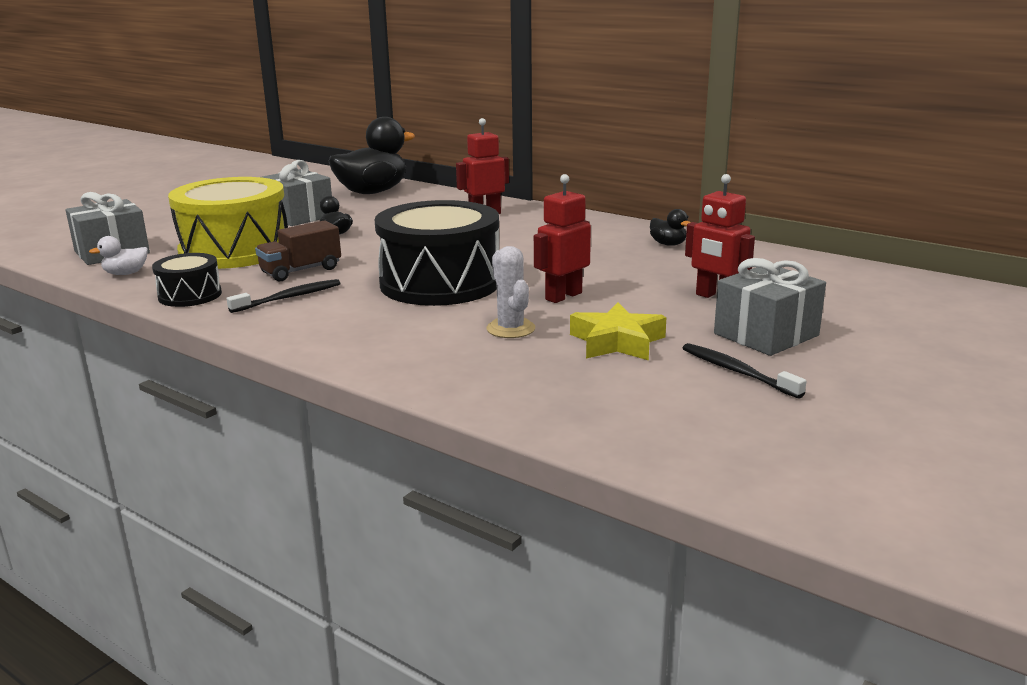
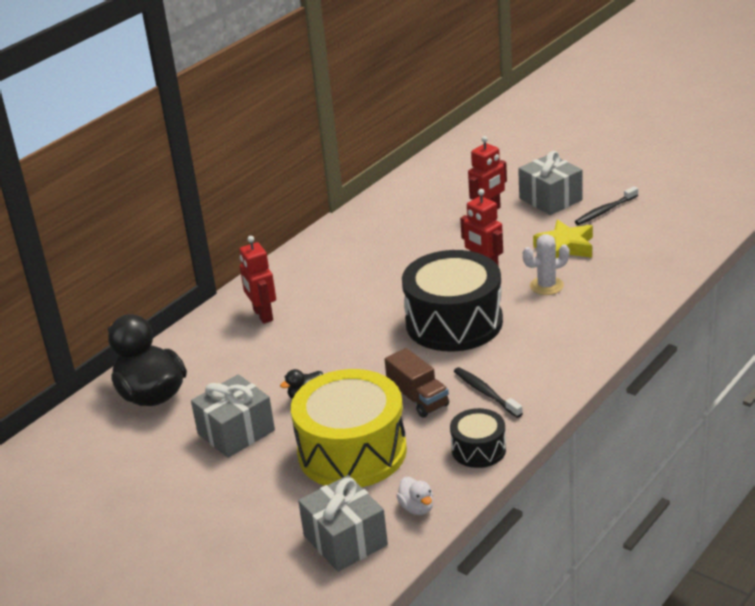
camera: 85 degrees left, 10 degrees up
black duck [650,209,691,246] -> none

